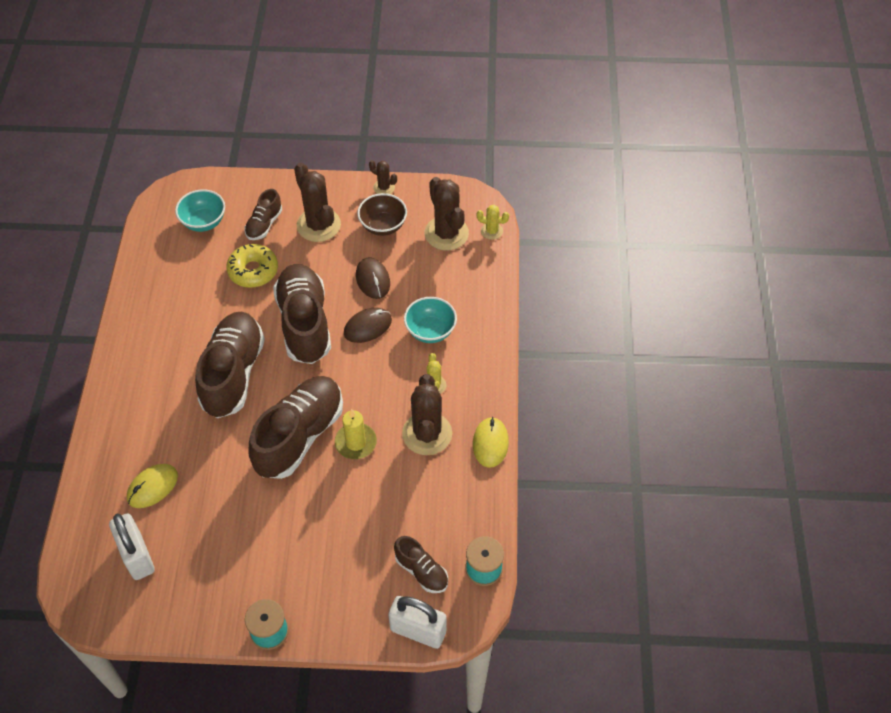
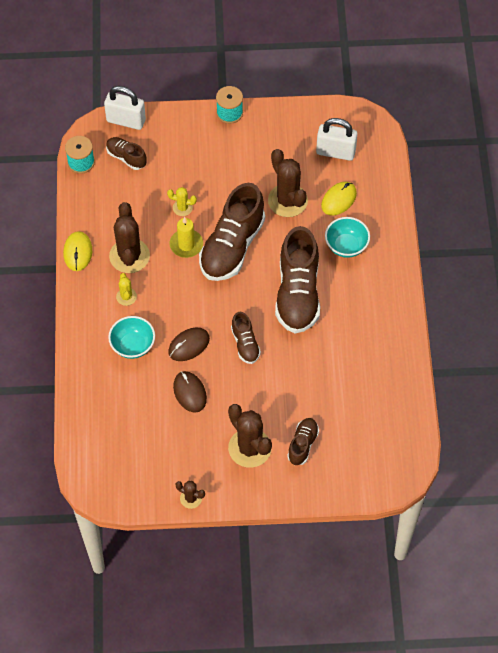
camera: 175 degrees right, 5 degrees up
white padlock [109,513,155,580] -> white padlock turned 45 degrees counterclockwise [316,118,358,161]
turquoise bowl [175,189,225,232] -> turquoise bowl moved to [325,217,370,258]
yellow donut [226,244,278,288] -> none
brown shoe [273,264,331,364] -> brown shoe [231,312,261,364], size x0.50
brown bowl [357,193,407,236] -> none
brown cactus [424,177,469,250] -> brown cactus moved to [268,149,308,217]
yellow cactus [477,205,509,240] -> yellow cactus moved to [167,187,197,216]

